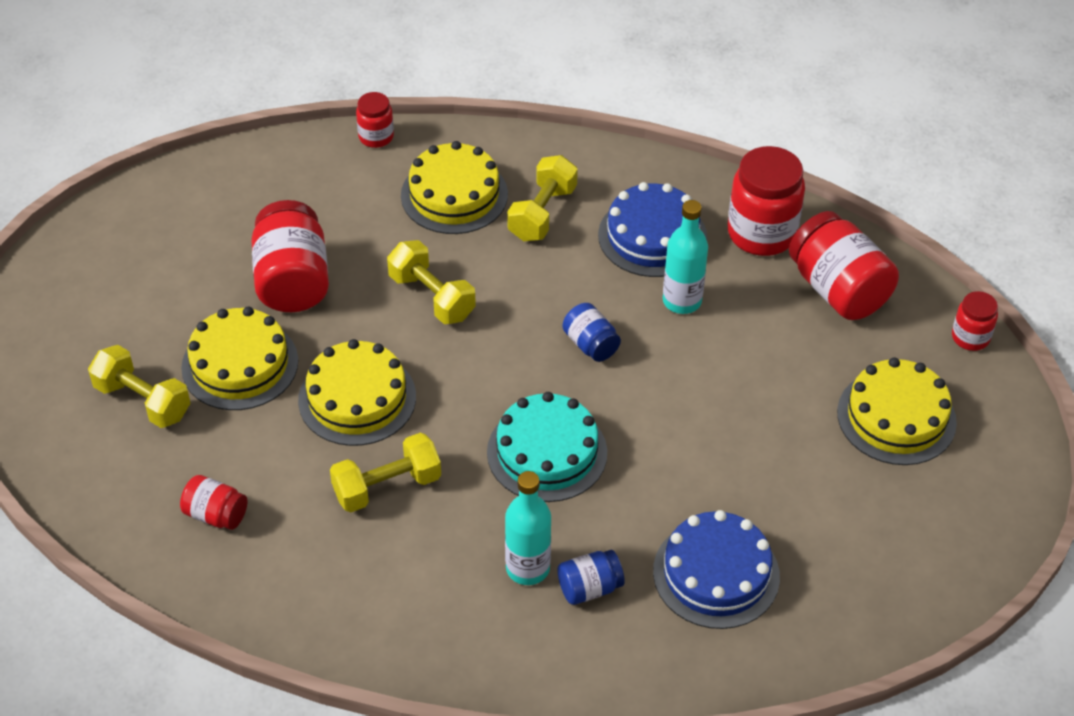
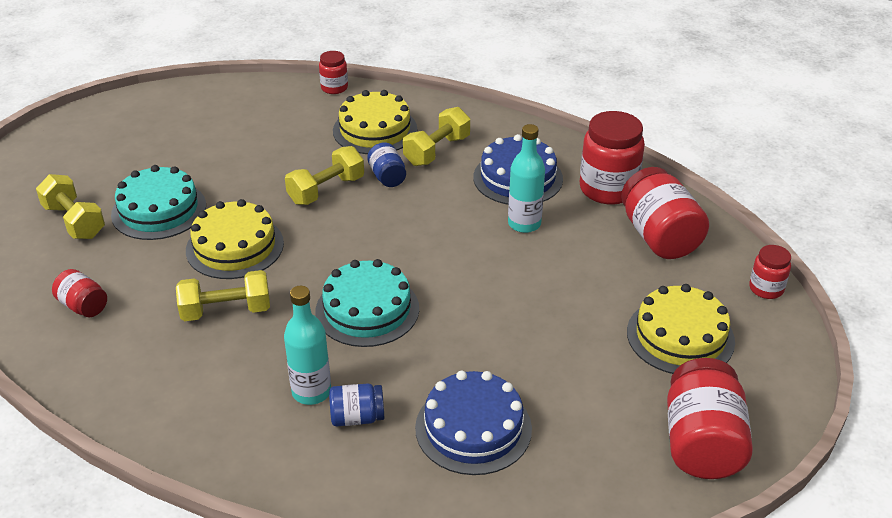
camera: 15 degrees right, 10 degrees down
yellow cake [181,307,298,410] -> turquoise cake [111,165,206,240]
red jar [251,200,329,312] -> red jar moved to [667,358,753,479]
yellow dumbbell [387,240,476,324] -> yellow dumbbell turned 75 degrees clockwise [285,146,364,205]
blue jar [562,303,621,362] -> blue jar moved to [367,143,406,187]

